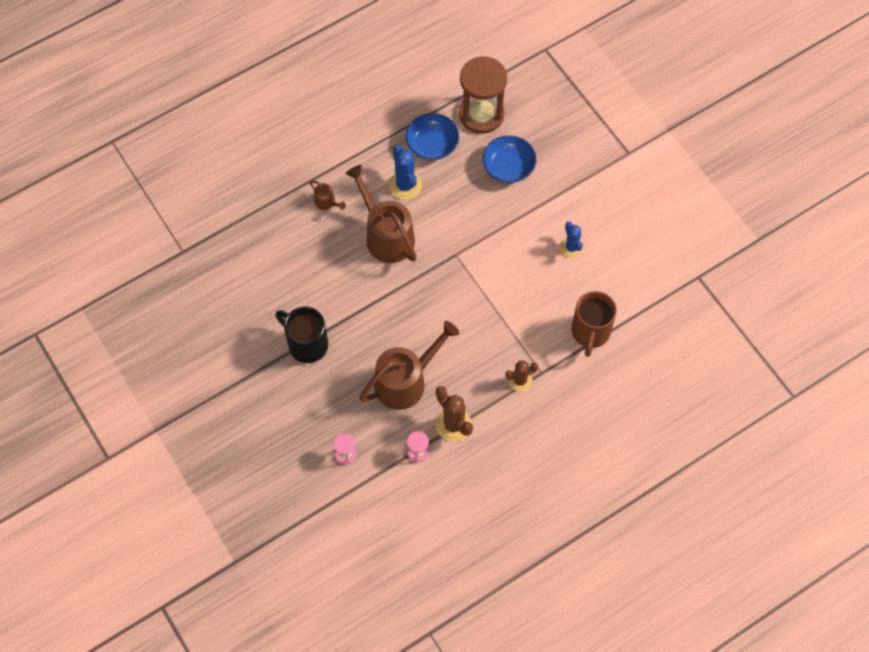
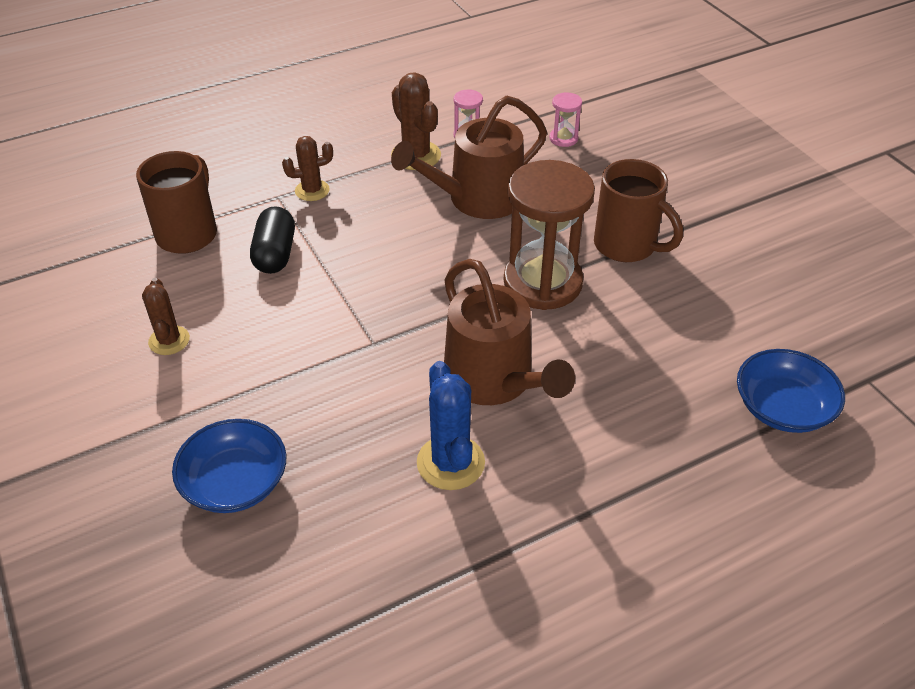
camera: 175 degrees left, 20 degrees down
black mug [276,306,328,363] -> brown mug [594,159,683,262]
brown watering can [310,181,346,210] -> none
blue bowl [406,113,459,160] -> blue bowl moved to [737,349,845,433]
brown hourglass [459,56,507,134] -> brown hourglass moved to [504,160,595,310]
blue cactus [560,222,583,258] -> brown cactus [142,278,190,355]
none -> black capsule [250,206,295,274]

